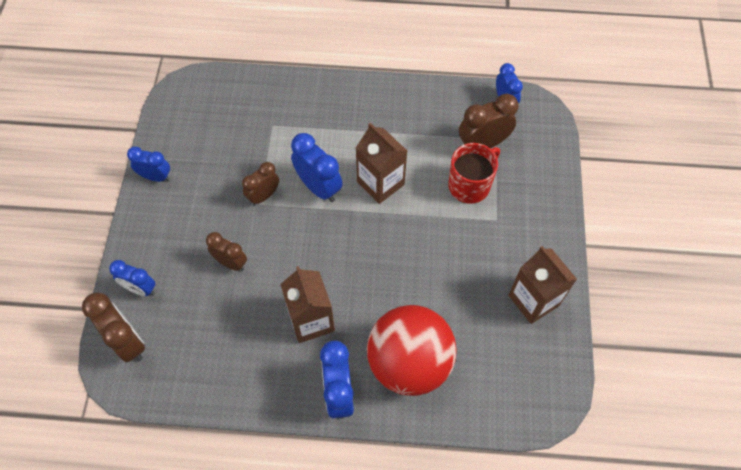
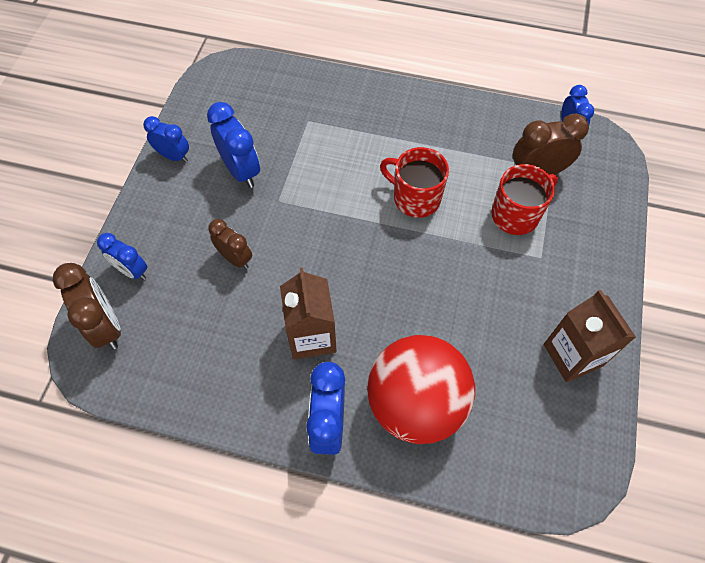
camera: 10 degrees right, 0 degrees up
brown clock [242,162,279,205] -> none
blue clock [291,133,343,202] -> blue clock moved to [207,102,260,188]
brown carton [356,123,407,204] -> red mug [380,147,449,218]

